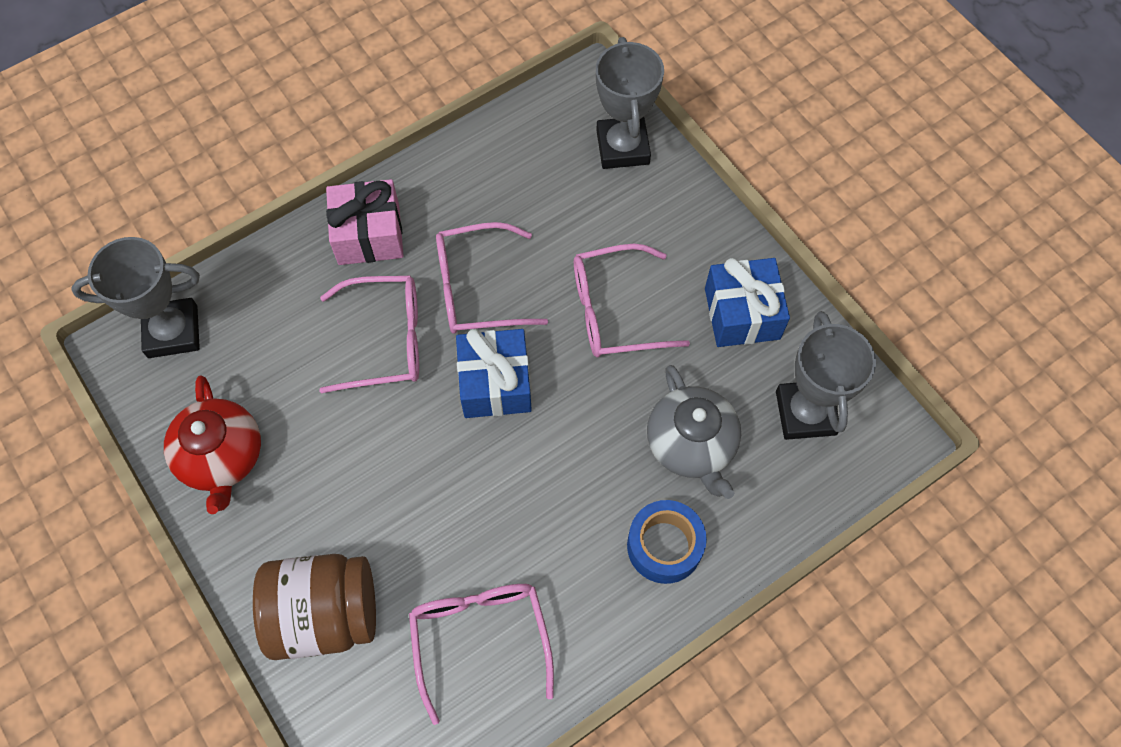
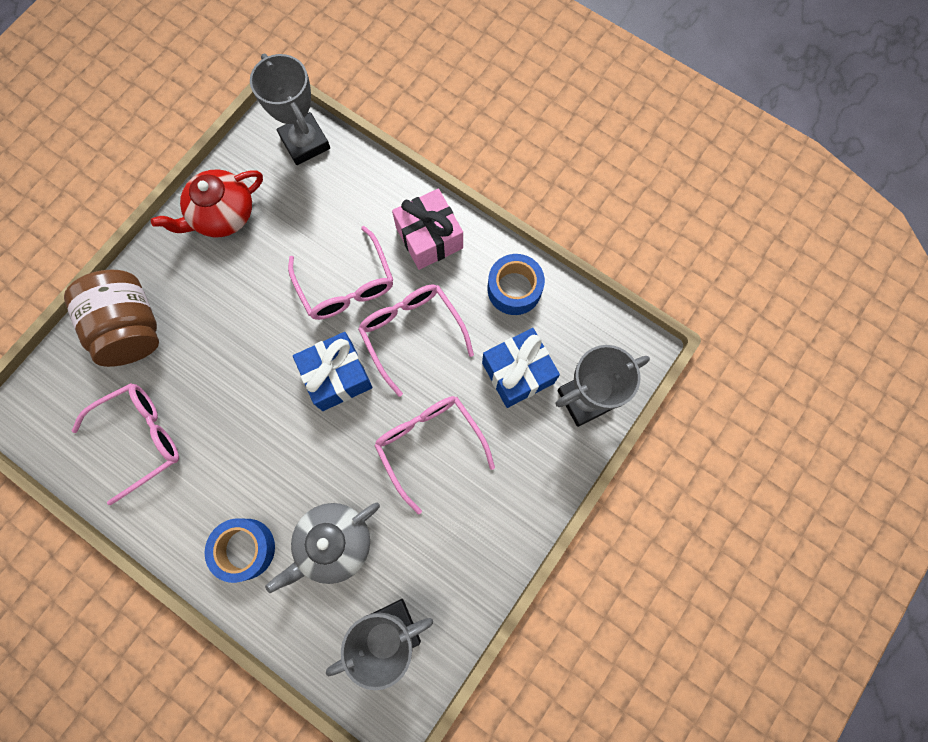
camera: 70 degrees right, 10 degrees up
blue gift [705,258,790,347] -> blue gift moved to [482,328,560,408]
none -> blue tape [487,254,545,315]

